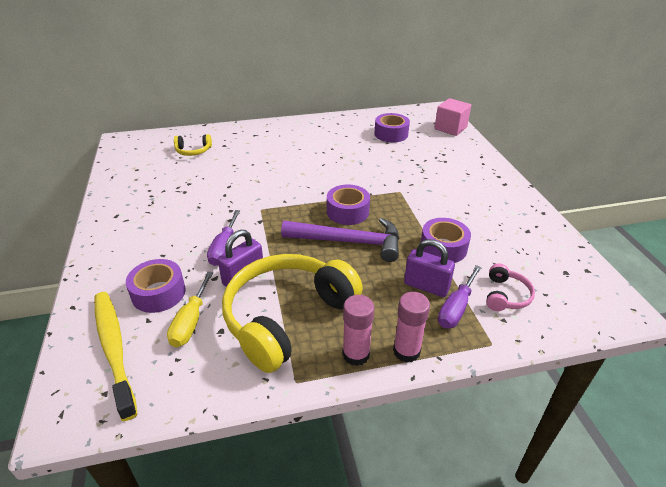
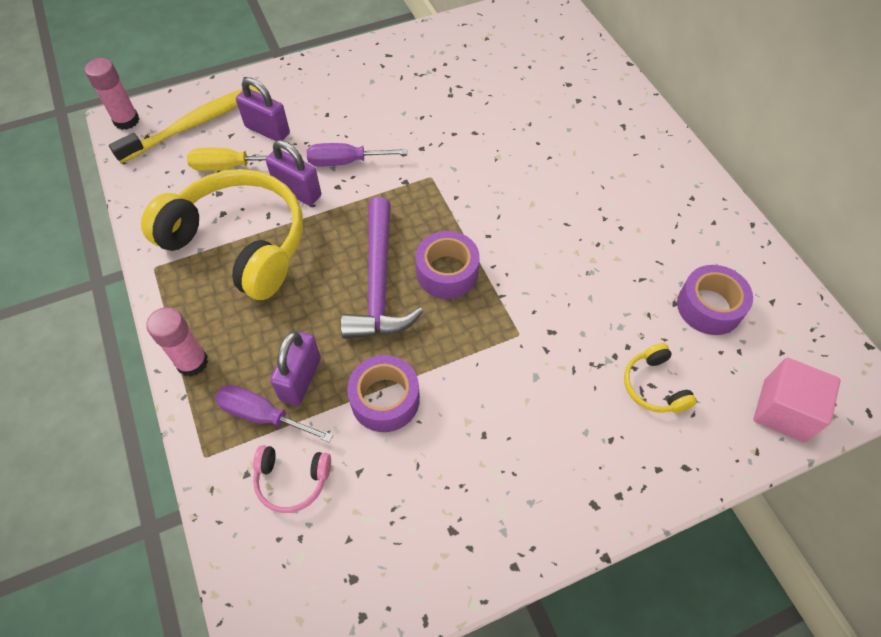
camera: 80 degrees right, 20 degrees up
purple tape [126,259,186,313] -> purple padlock [236,77,290,141]
yellow headphones [174,134,212,156] -> yellow headphones moved to [624,343,697,413]
pink glue stick [342,295,374,366] -> pink glue stick moved to [85,58,139,130]

